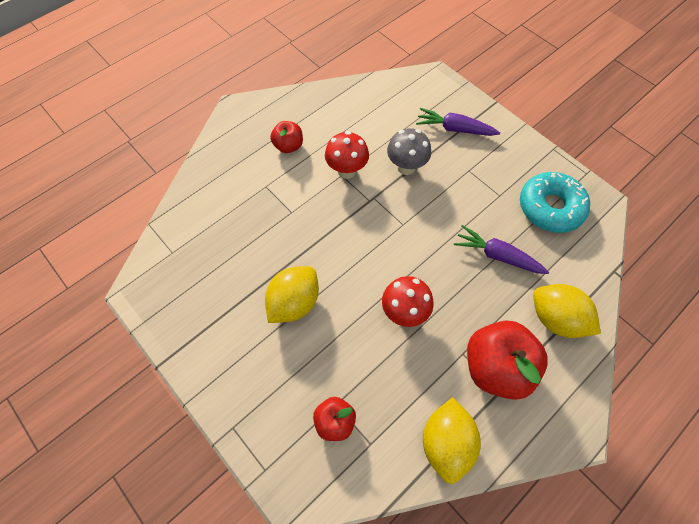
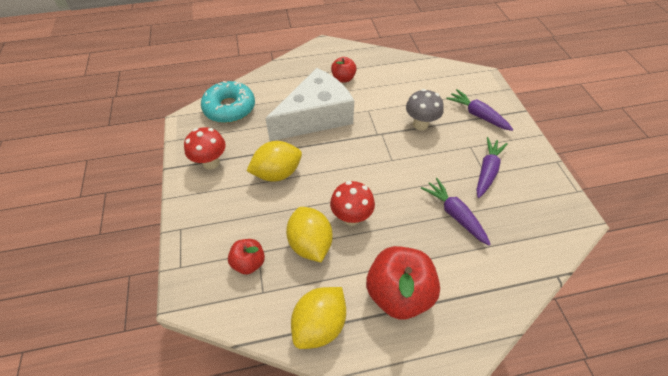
camera: 30 degrees right, 10 degrees down
red mushroom [325,131,369,179] -> red mushroom moved to [184,127,226,170]
turquoise donut [520,172,590,233] -> turquoise donut moved to [201,81,255,123]
yellow lemon [533,284,601,338] -> yellow lemon moved to [286,207,332,262]
none -> white cheese [265,68,354,141]
none -> purple carrot [476,137,508,198]

